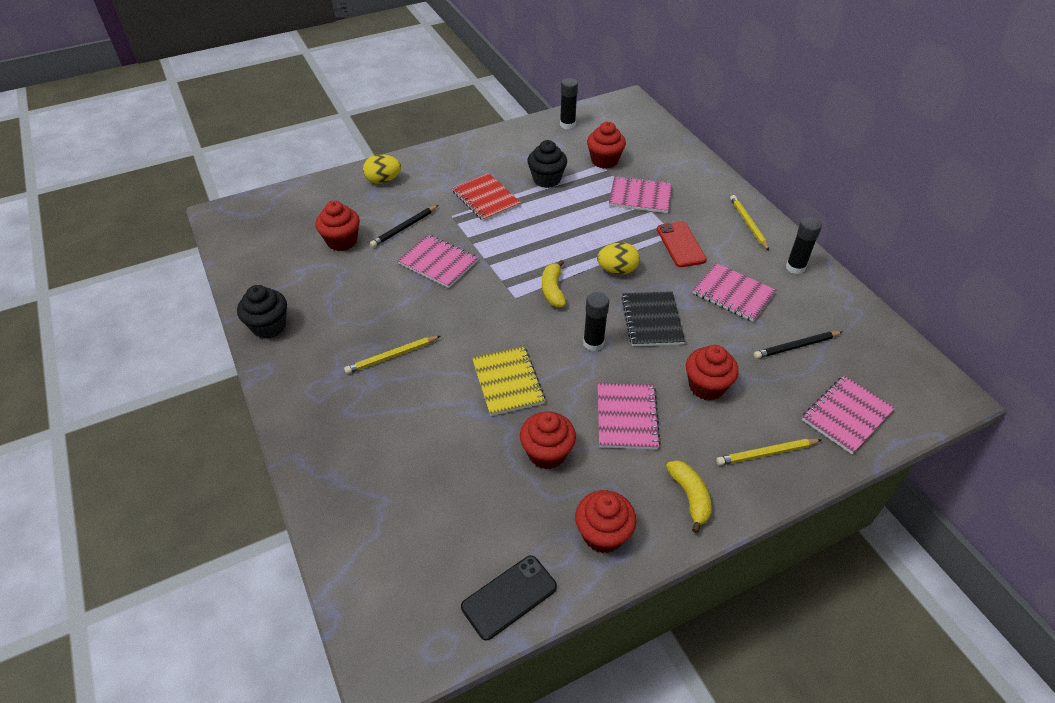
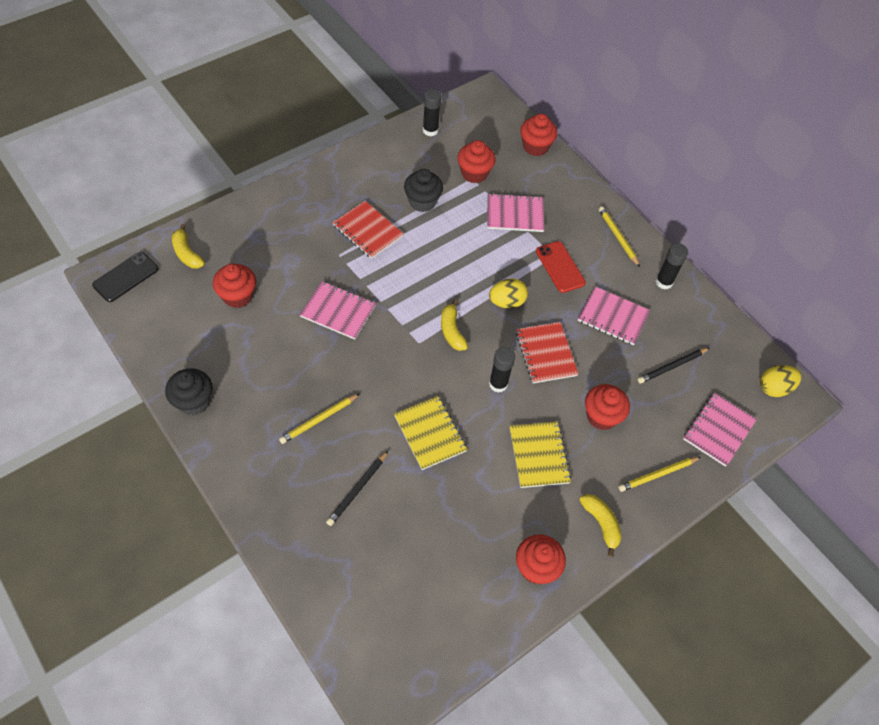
camera: 15 degrees left, 10 degrees up
yellow egg [363,154,401,184] -> yellow egg moved to [760,365,801,397]
black pencil [370,205,438,247] -> black pencil moved to [326,451,388,526]
black phone [461,555,557,640] -> black phone moved to [92,252,158,302]
red cupcake [520,411,576,469] -> red cupcake moved to [520,114,557,156]
pink notebook [598,382,661,450] -> yellow notebook [510,421,571,488]
black notebook [621,291,685,346] -> red notebook [516,322,578,383]
none -> yellow banana [172,224,205,269]

